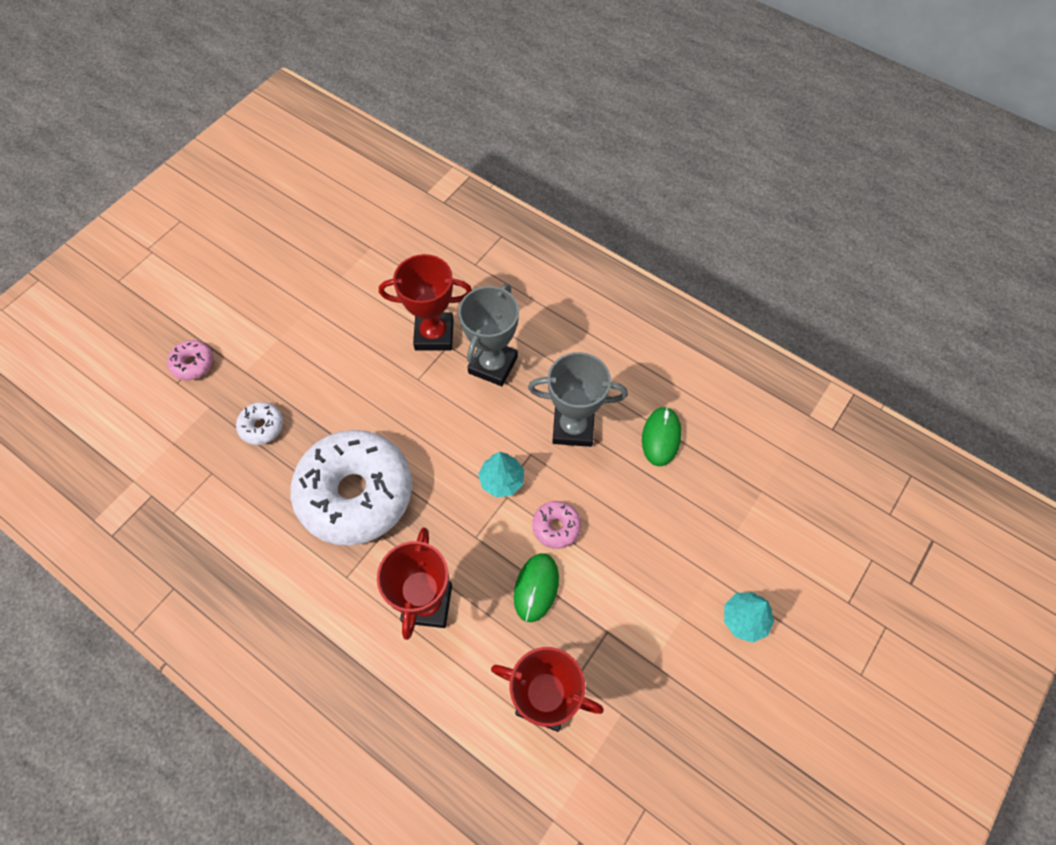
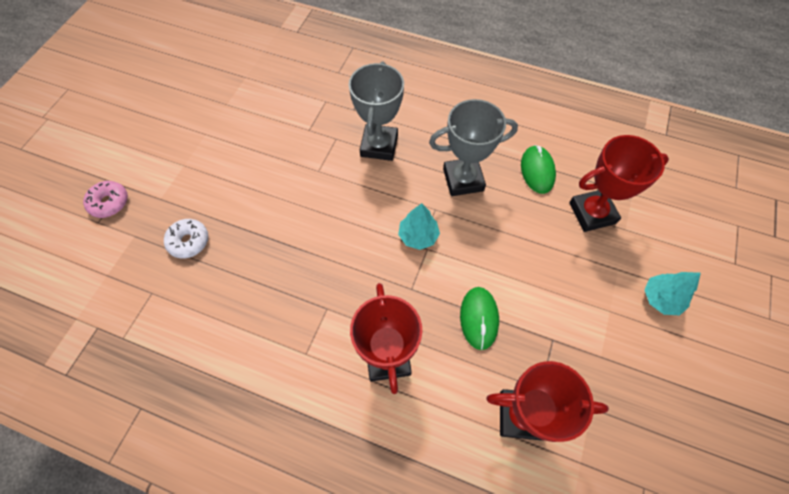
camera: 15 degrees left, 0 degrees up
white donut [290,430,412,546] -> none
red trophy [379,254,472,351] -> red trophy moved to [569,135,669,232]
pink donut [532,501,581,549] -> none

